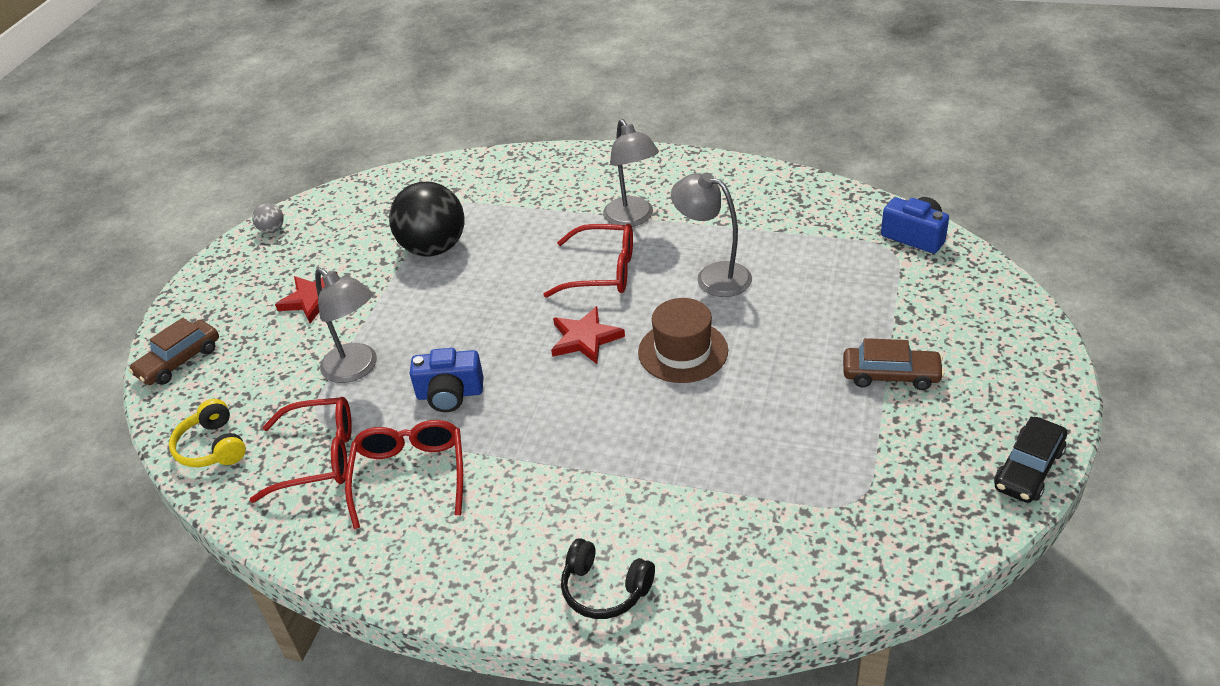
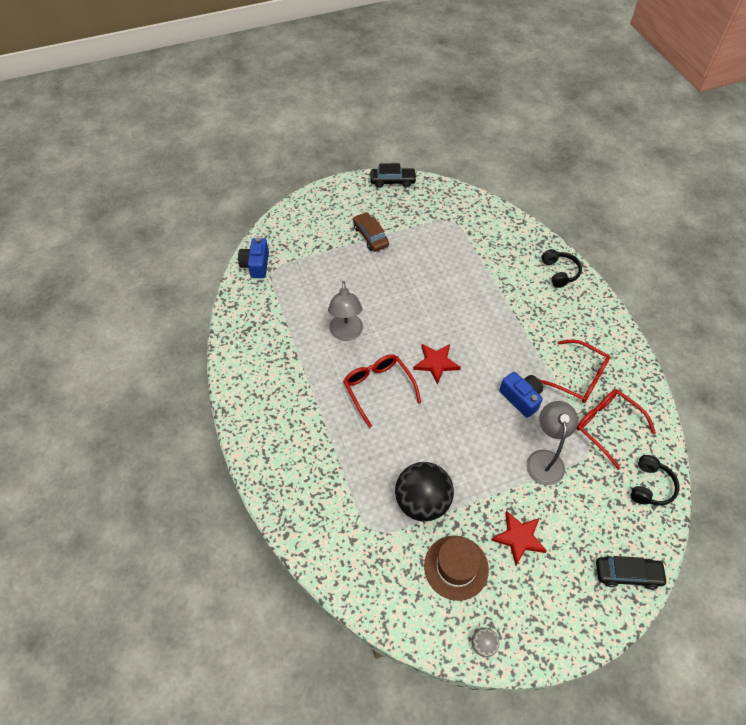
camera: 130 degrees left, 15 degrees up
brown car [128,318,219,385] -> black car [596,556,668,590]
yellow headphones [169,399,246,467] -> black headphones [630,455,680,506]
red glasses [345,420,463,529] -> red glasses turned 105 degrees counterclockwise [540,339,610,403]
grey lamp [603,119,659,227] -> none
brown hat [638,298,728,383] -> brown hat moved to [424,535,489,601]

